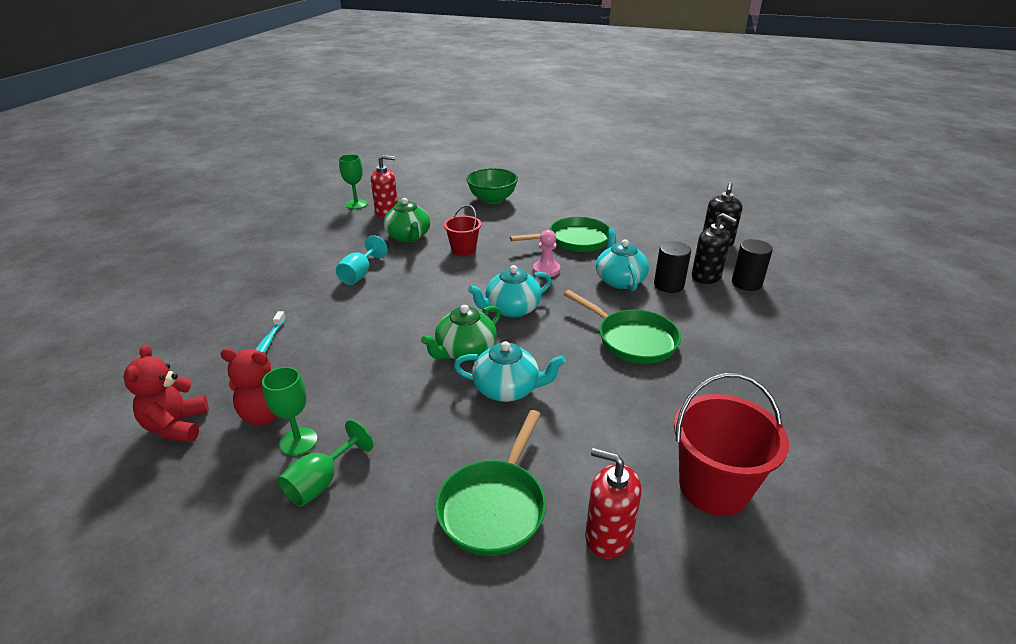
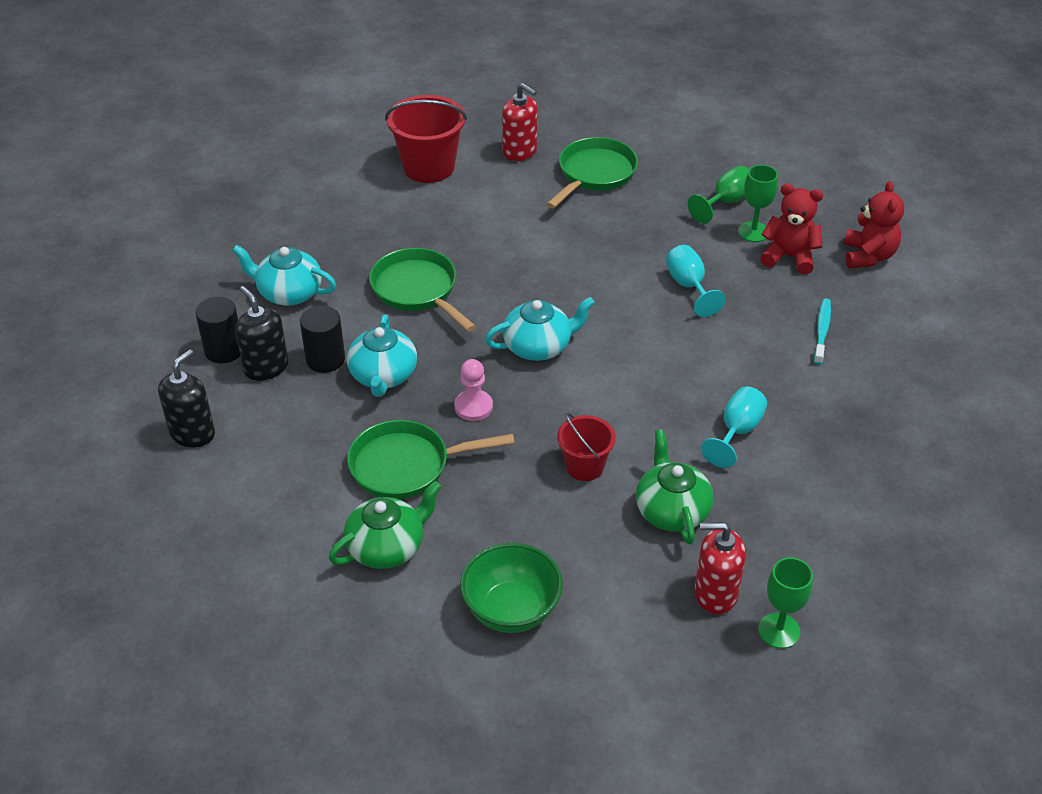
camera: 170 degrees left, 10 degrees up
green teapot [421,305,501,361] -> green teapot moved to [329,481,442,569]
turquoise teapot [454,341,566,402] -> turquoise teapot moved to [232,245,336,306]
none -> turquoise goblet [666,245,726,317]

